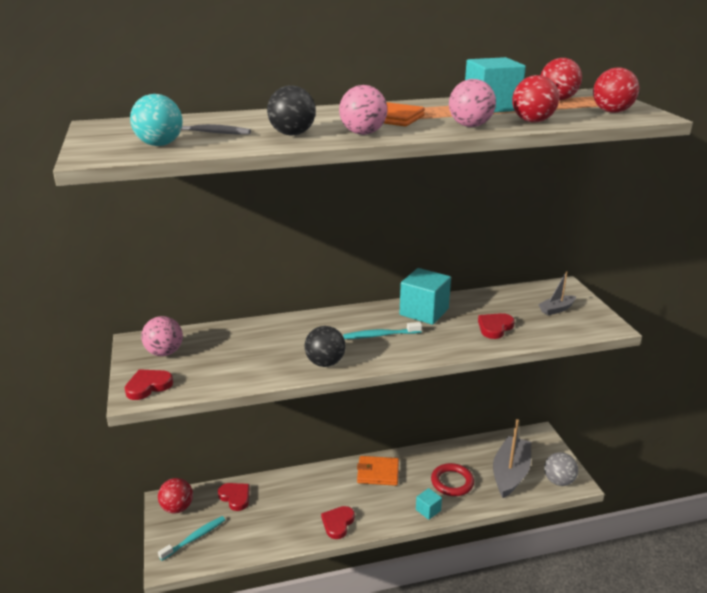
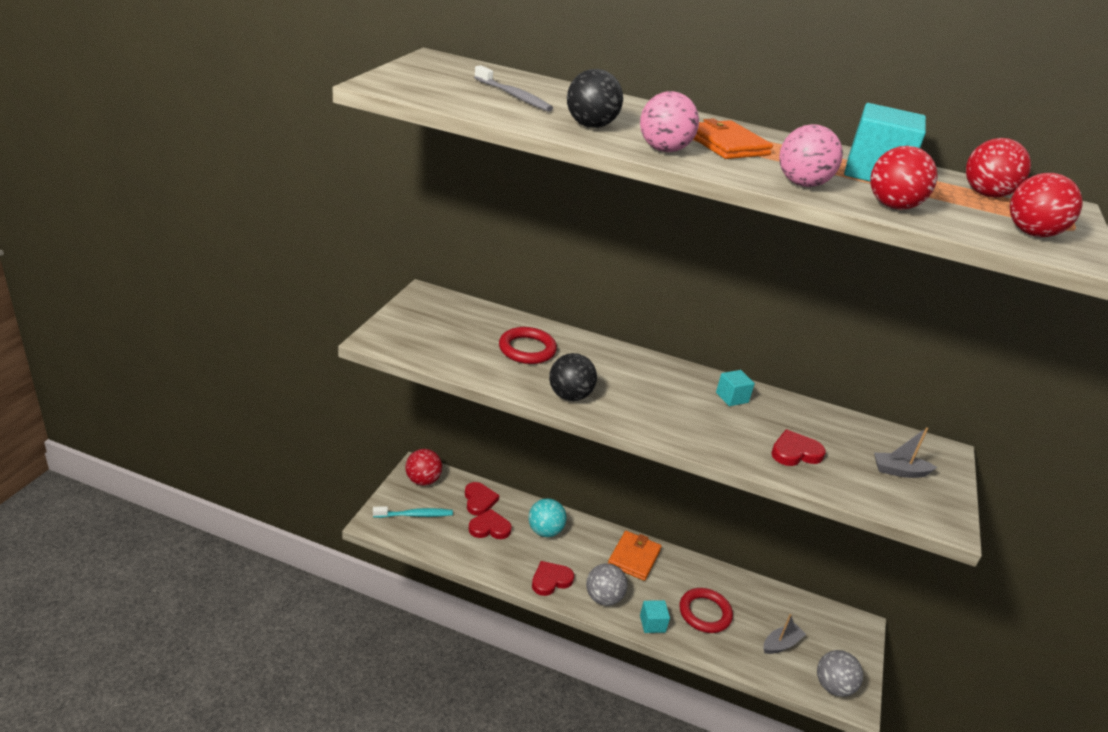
camera: 30 degrees right, 5 degrees up
red heart [125,369,173,400] -> red heart moved to [468,509,512,539]
turquoise ball [130,94,183,146] -> turquoise ball moved to [528,498,567,537]
pink ball [141,316,183,356] -> none
turquoise toothbrush [343,322,422,339] -> none
orange wallet [357,456,399,486] -> orange wallet turned 75 degrees clockwise [608,531,661,581]
turquoise cube [399,268,451,325] -> turquoise cube [716,370,755,406], size x0.52
grey boat [493,419,531,498] -> grey boat [764,614,806,654], size x0.50
none -> red ring [499,327,557,364]
none -> grey ball [586,563,628,606]

